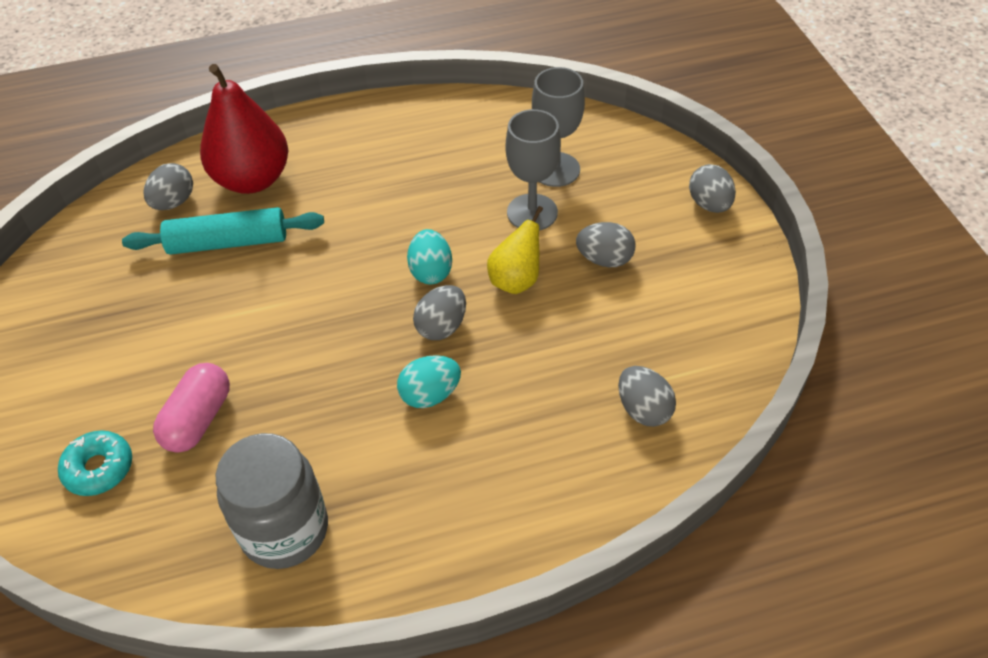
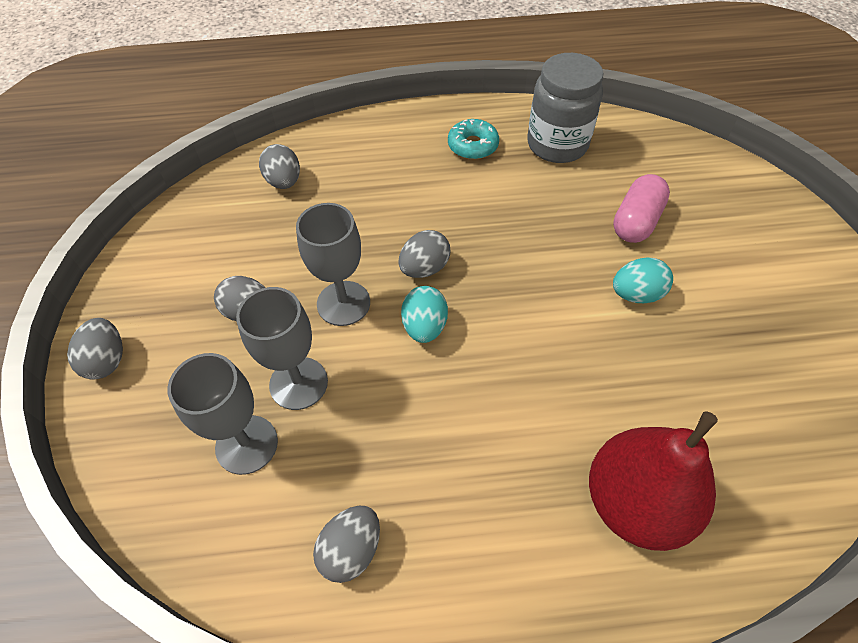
camera: 170 degrees left, 5 degrees up
turquoise donut [58,430,132,496] -> turquoise donut moved to [448,119,499,159]
turquoise rolling pin [122,207,324,255] -> none
grey egg [144,163,193,210] -> grey egg moved to [313,506,380,583]
turquoise egg [397,355,461,408] -> turquoise egg moved to [613,257,673,303]
yellow pear [487,206,543,294] -> grey goblet [296,203,370,326]

